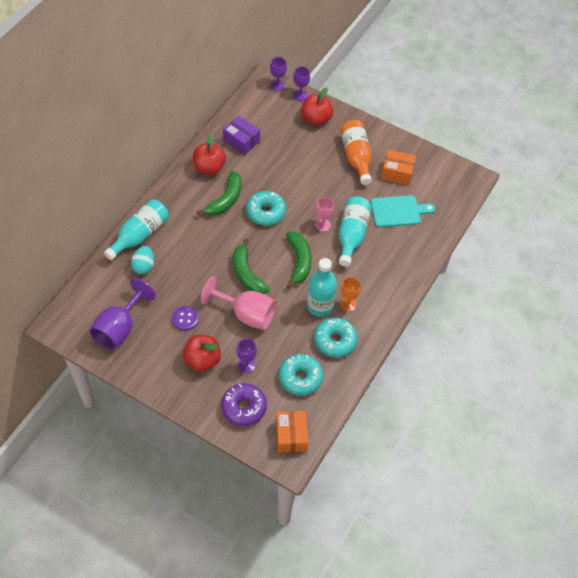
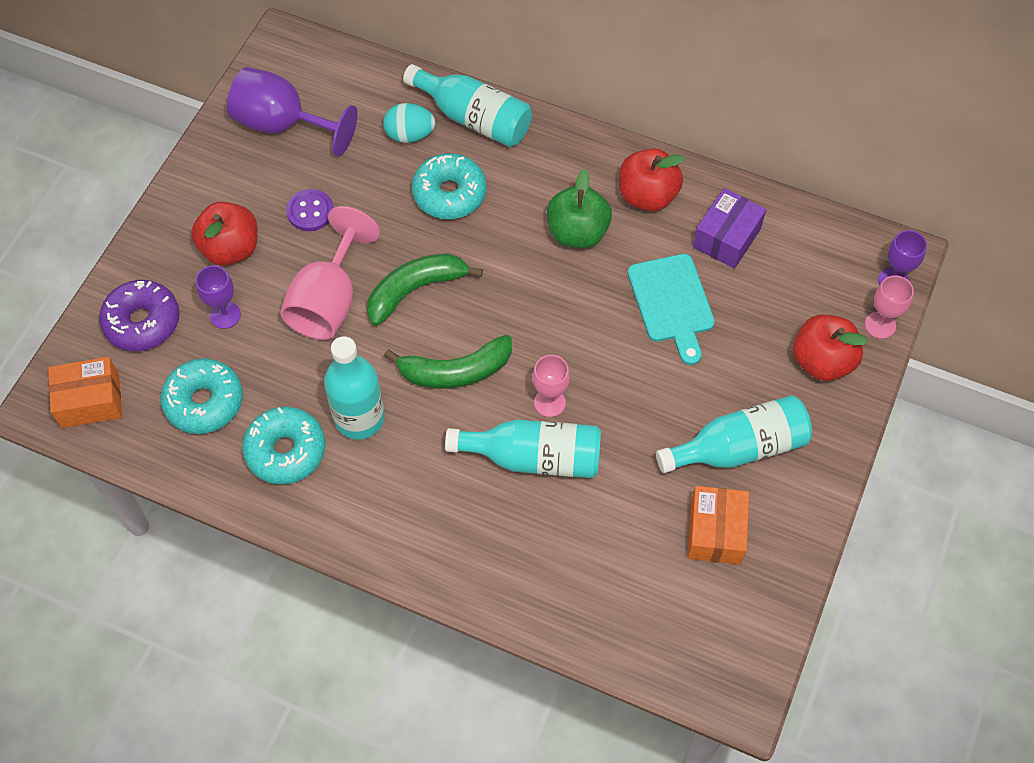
camera: 85 degrees right, 5 degrees up
green banana [197,171,241,216] -> green apple [547,169,612,248]
turquoise donut [246,191,286,226] -> turquoise donut moved to [412,153,487,219]
purple goblet [293,66,310,101] -> pink goblet [865,275,914,339]
orange bottle [340,120,372,185] -> turquoise bottle [656,395,812,473]
orange goblet [340,277,361,312] -> none
turquoise cutting board [371,195,435,227] -> turquoise cutting board moved to [628,254,715,365]

